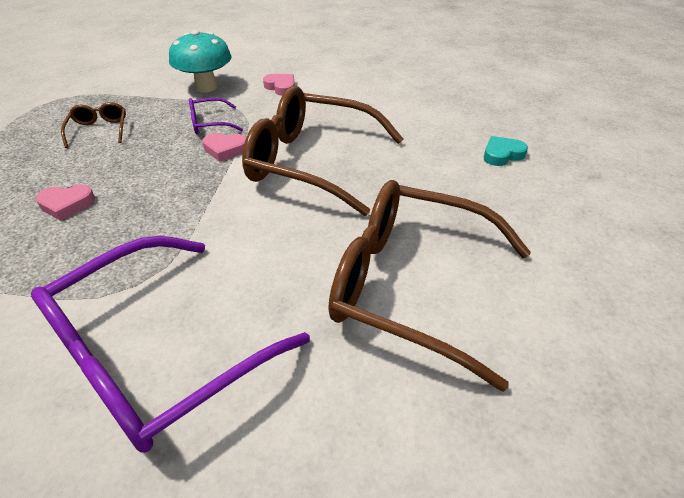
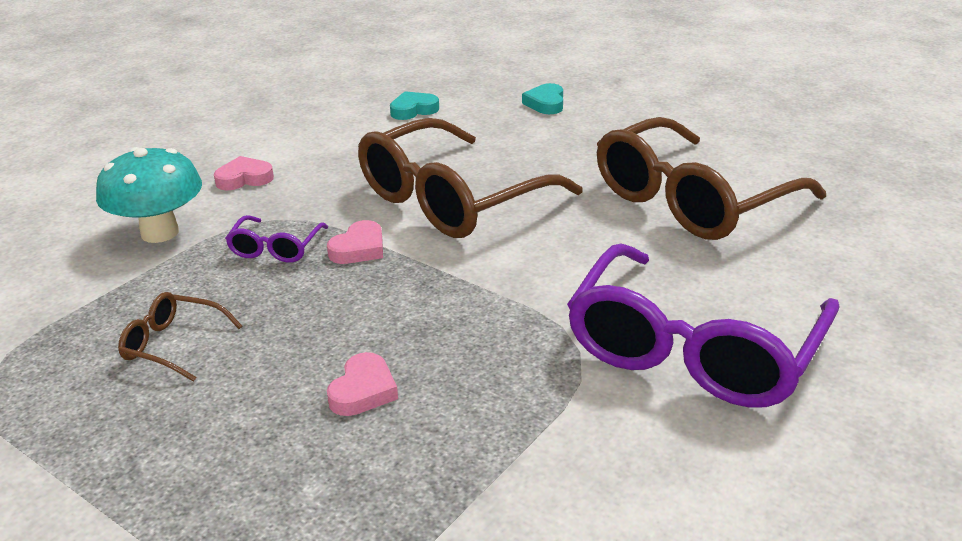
camera: 60 degrees left, 10 degrees down
purple glasses [31,236,310,453] -> purple glasses turned 45 degrees clockwise [567,243,840,408]
none -> turquoise heart [390,91,439,120]

